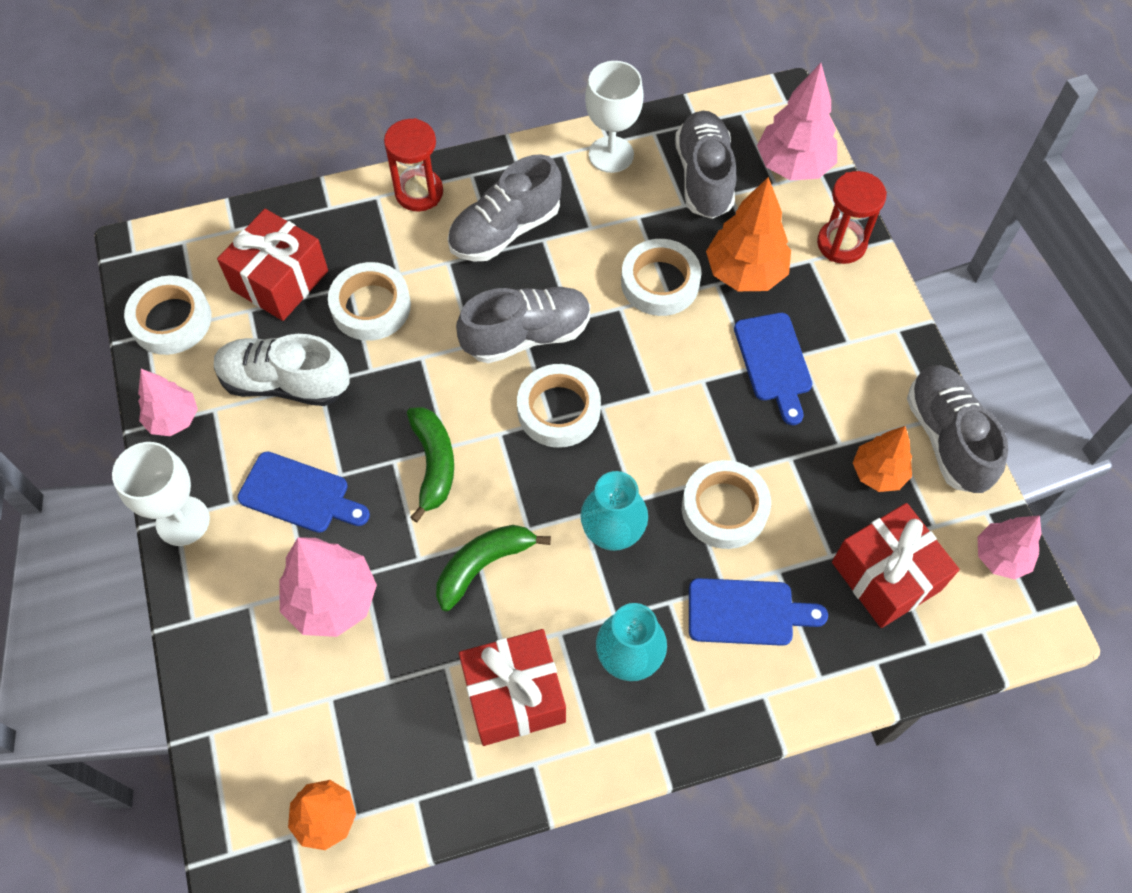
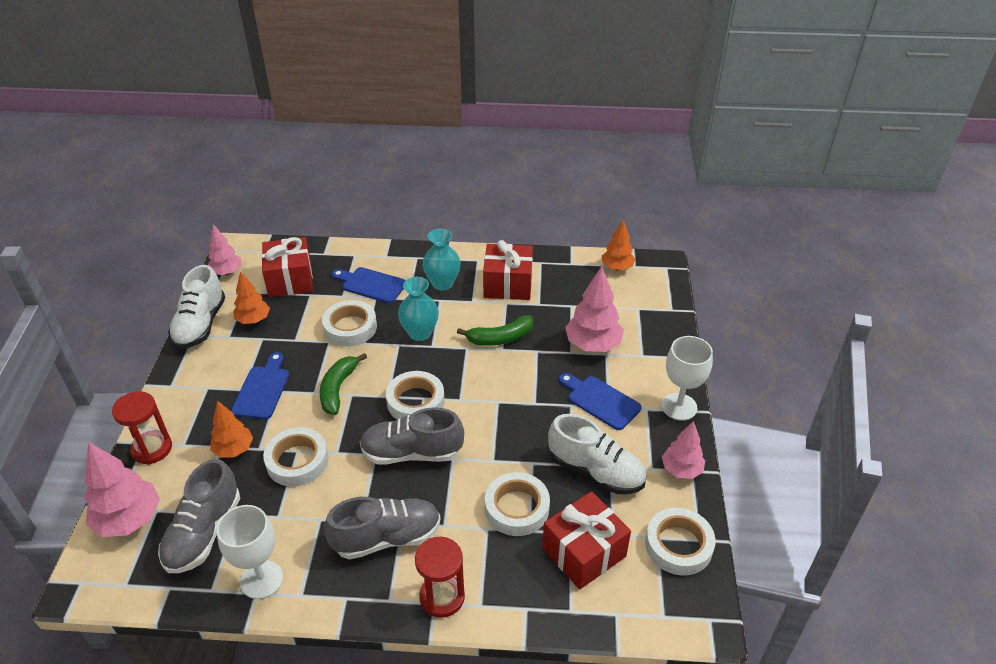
camera: 160 degrees left, 20 degrees down
green banana [407,407,454,522] -> green banana moved to [320,353,367,415]
orange tree [706,177,791,291] -> orange tree [210,401,253,458], size x0.64
grey shoe [907,365,1008,493] -> white shoe [168,265,225,349]

